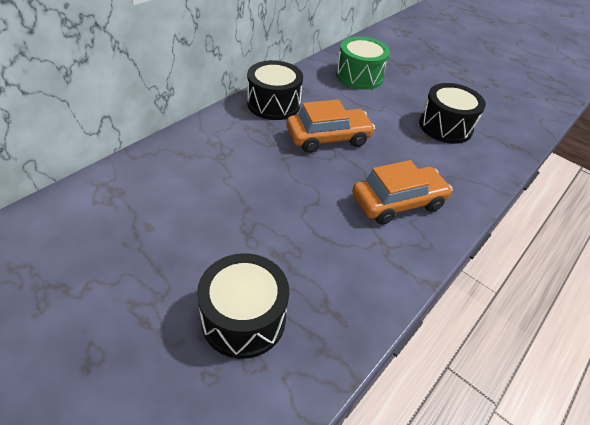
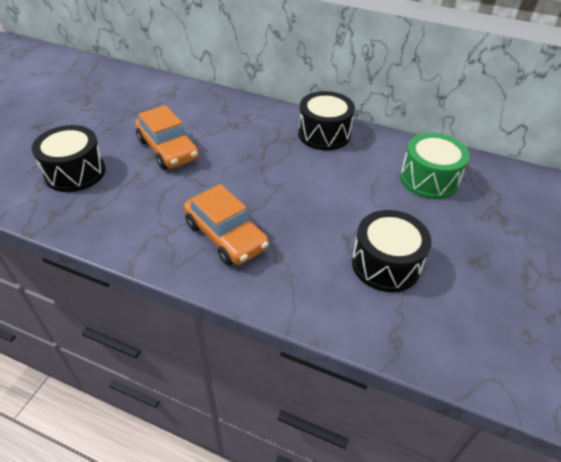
camera: 75 degrees right, 0 degrees up
orange car [286,99,375,153] -> orange car moved to [135,105,199,170]

